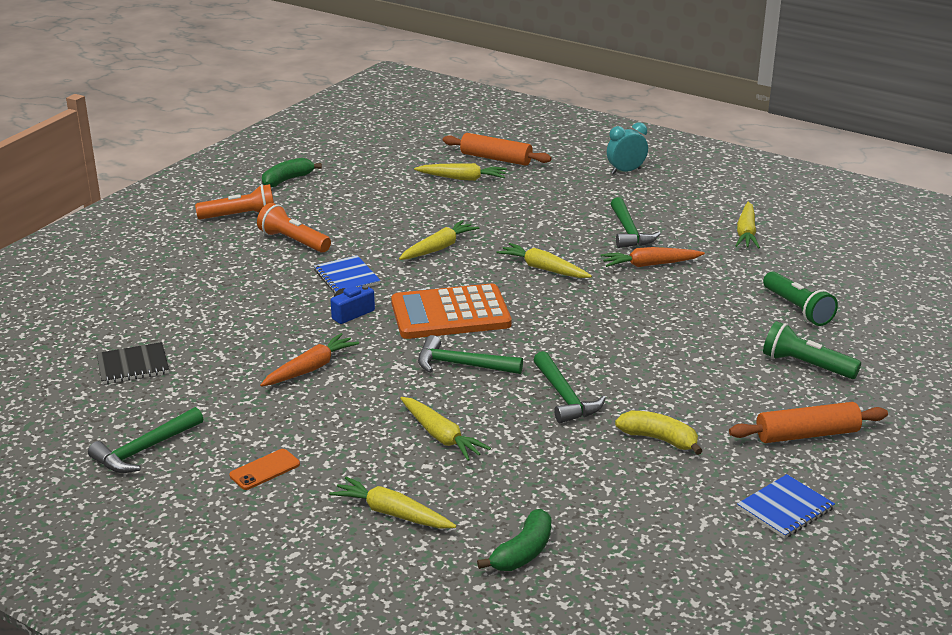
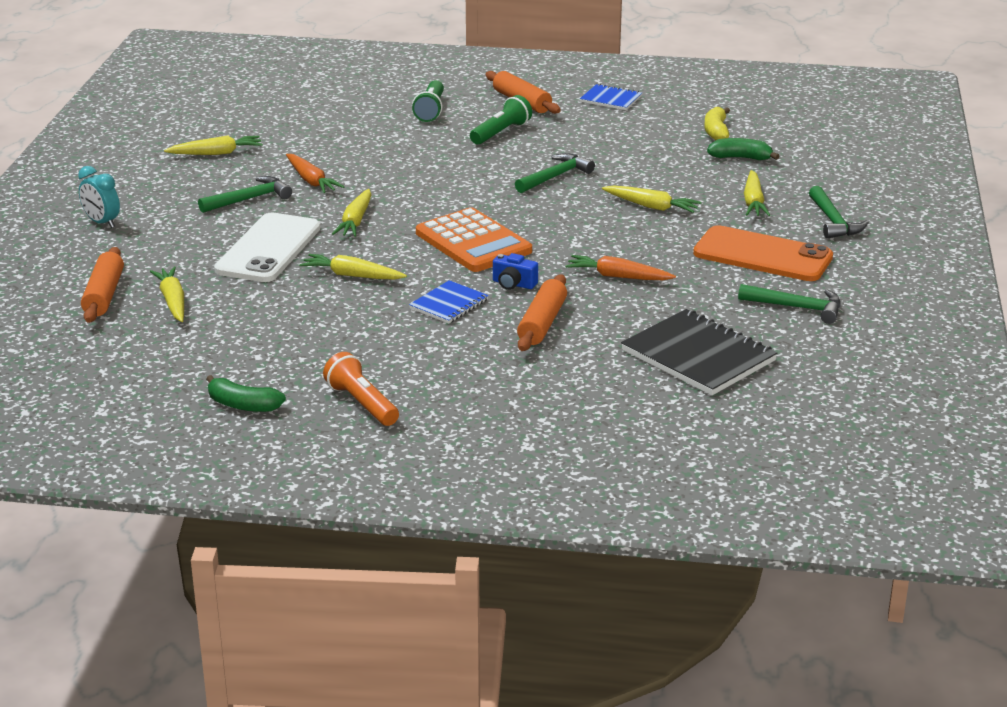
camera: 115 degrees left, 0 degrees up
black notebook [97,342,169,384] -> black notebook [621,309,777,395], size x1.82
orange phone [229,449,300,490] -> orange phone [693,225,833,281], size x2.38
orange flashlight [257,203,331,253] -> none
yellow carrot [400,397,491,461] -> yellow carrot turned 90 degrees clockwise [602,185,701,213]
green hammer [418,335,523,374] -> green hammer moved to [809,186,869,239]
yellow banana [615,411,703,455] -> yellow banana moved to [704,107,730,140]
green flashlight [763,271,838,326] -> green flashlight moved to [470,95,532,145]
none -> white phone [214,213,320,282]
none -> orange rolling pin [517,274,567,351]

